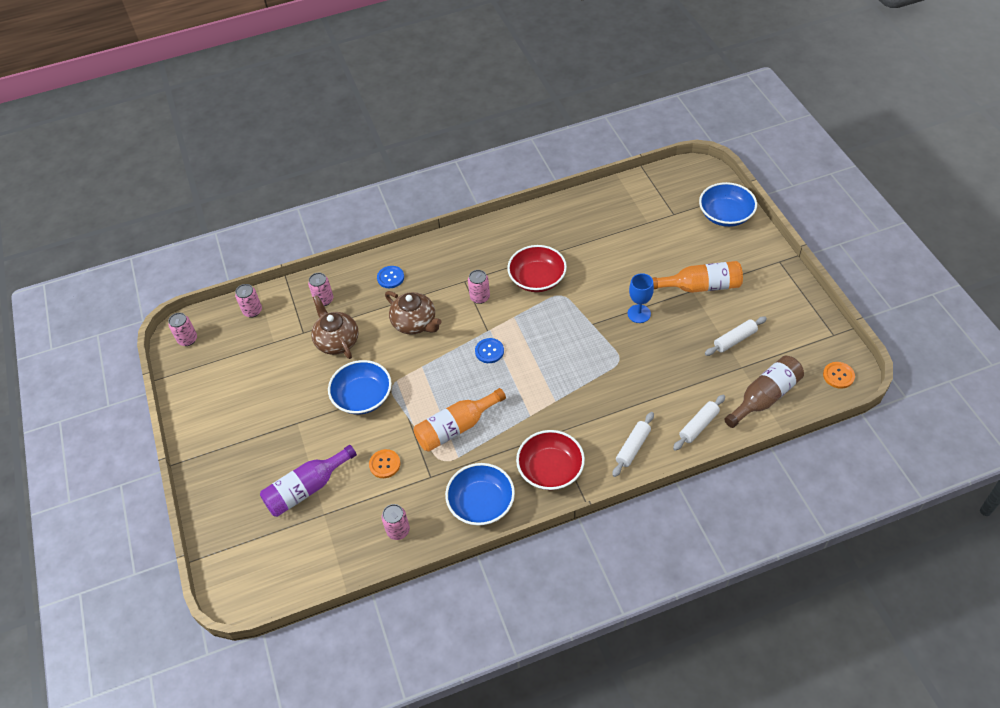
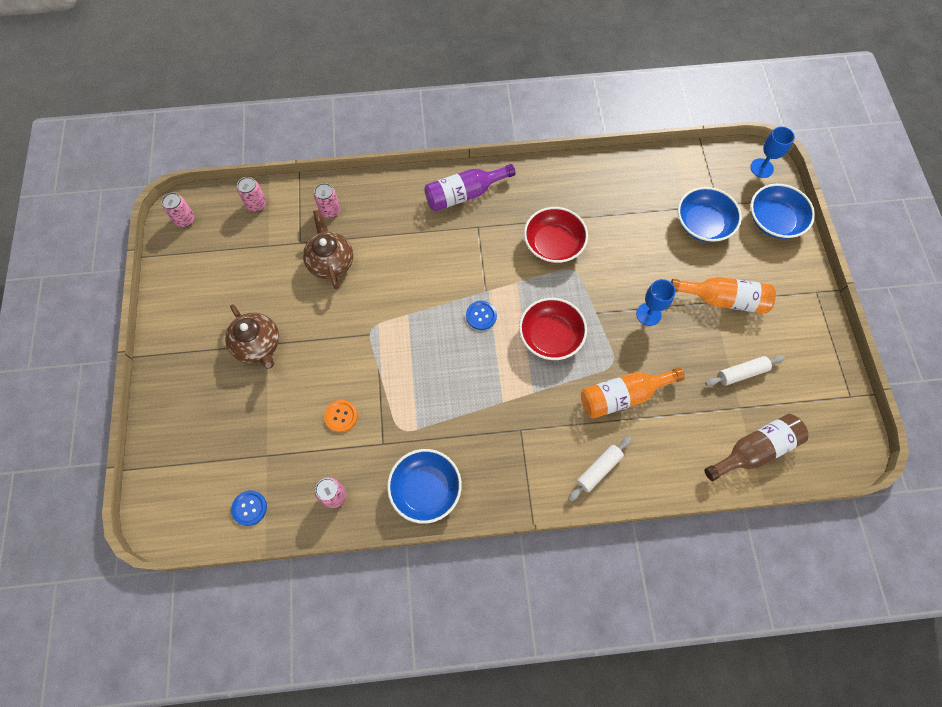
camera: 10 degrees right, 15 degrees up
purple bottle [260,445,357,517] -> purple bottle moved to [424,164,516,211]
blue bowl [328,360,392,415] -> blue bowl moved to [678,187,742,242]
blue button [377,266,404,288] -> blue button moved to [231,490,267,526]
brown teapot [385,291,442,335] -> brown teapot moved to [225,304,279,369]
orange bottle [413,388,506,452] -> orange bottle moved to [581,367,685,419]
pink can [468,270,490,304] -> none
red bowl [516,430,585,490] -> red bowl moved to [519,298,587,360]
white rolling pin [673,395,725,451] -> none
orange button [823,362,855,389] -> none
none -> blue goblet [750,127,795,178]

